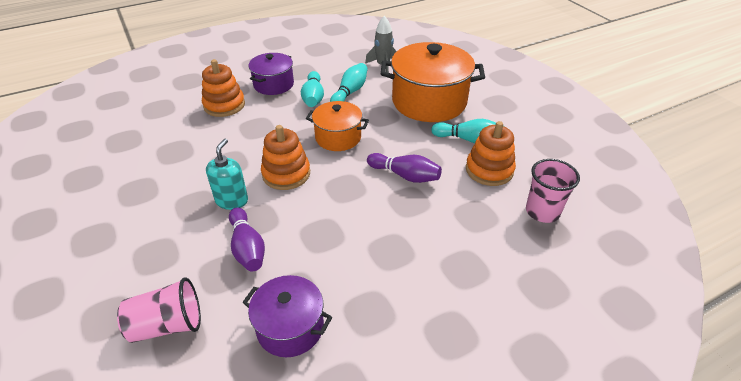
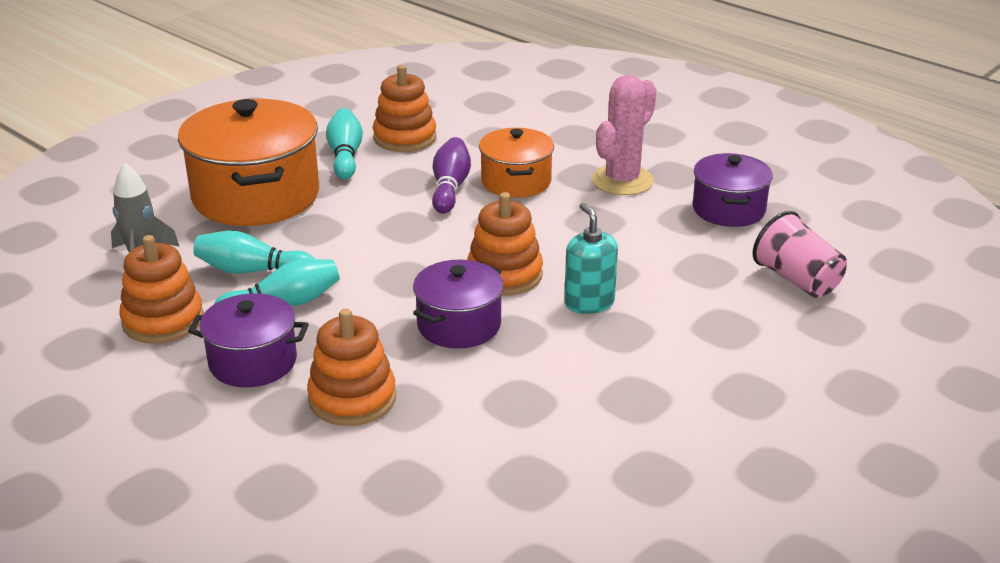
camera: 110 degrees left, 10 degrees down
turquoise soap dispenser [206,139,248,210] -> turquoise soap dispenser turned 75 degrees clockwise [564,203,618,314]
purple bowling pin [229,207,265,271] -> none
orange pot [306,101,369,151] -> orange pot moved to [479,128,554,198]
pink cup [526,159,580,223] -> none
none -> orange stacking toy [119,235,204,344]
none -> purple pot [413,260,504,348]
none -> pink cactus [592,75,657,195]

